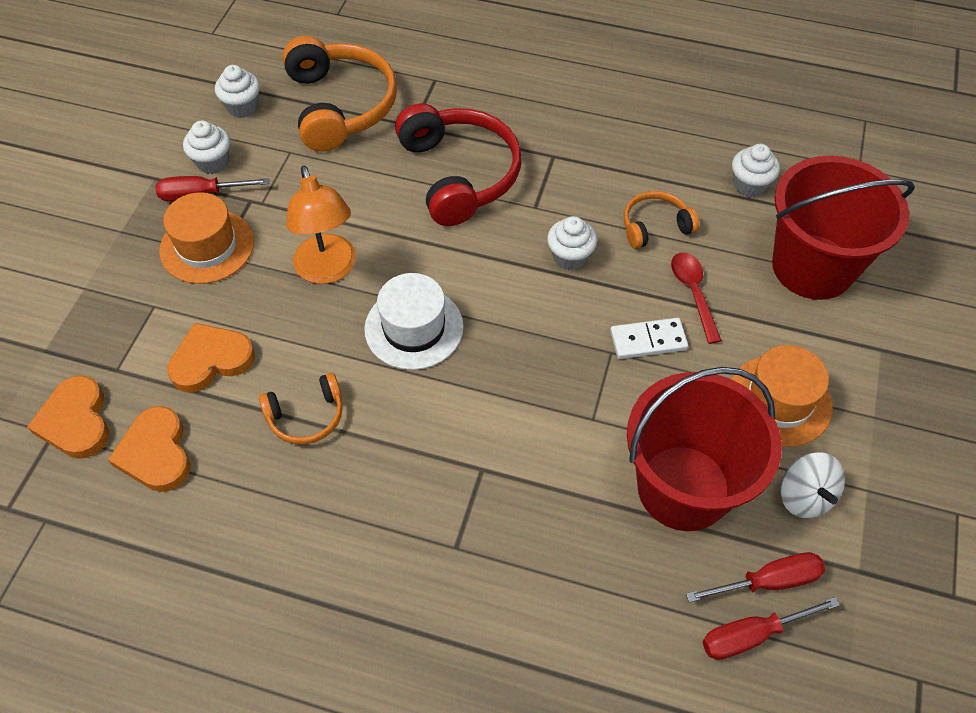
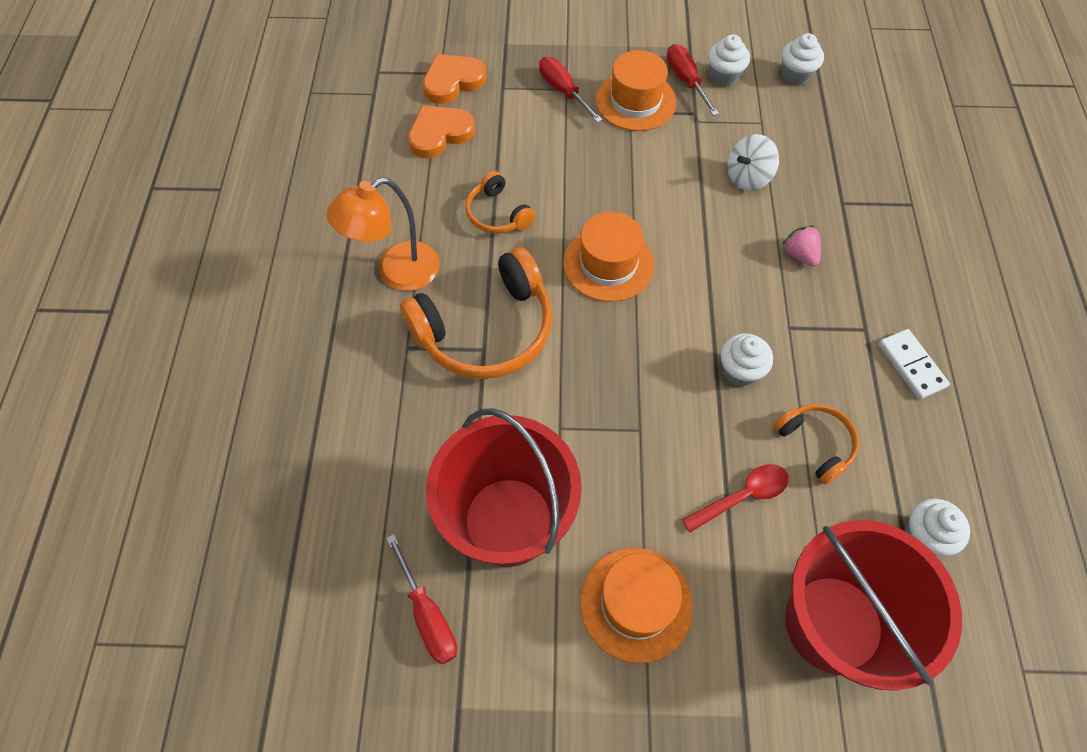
camera: 75 degrees right, 5 degrees up
orange heart [167,323,255,393] -> none
orange headphones [283,36,397,152] -> orange headphones moved to [400,247,553,379]
orange lamp [286,165,356,284] -> orange lamp moved to [326,177,440,291]
white hat [364,273,464,370] -> orange hat [563,212,654,302]
red headphones [395,103,522,226] -> pink strawberry [782,225,821,267]
white domino [610,318,688,359] -> white domino moved to [879,329,950,399]
red screwdriver [703,597,840,660] -> red screwdriver moved to [539,57,603,123]
white spinning top [781,452,845,518] -> white spinning top moved to [727,134,779,191]

